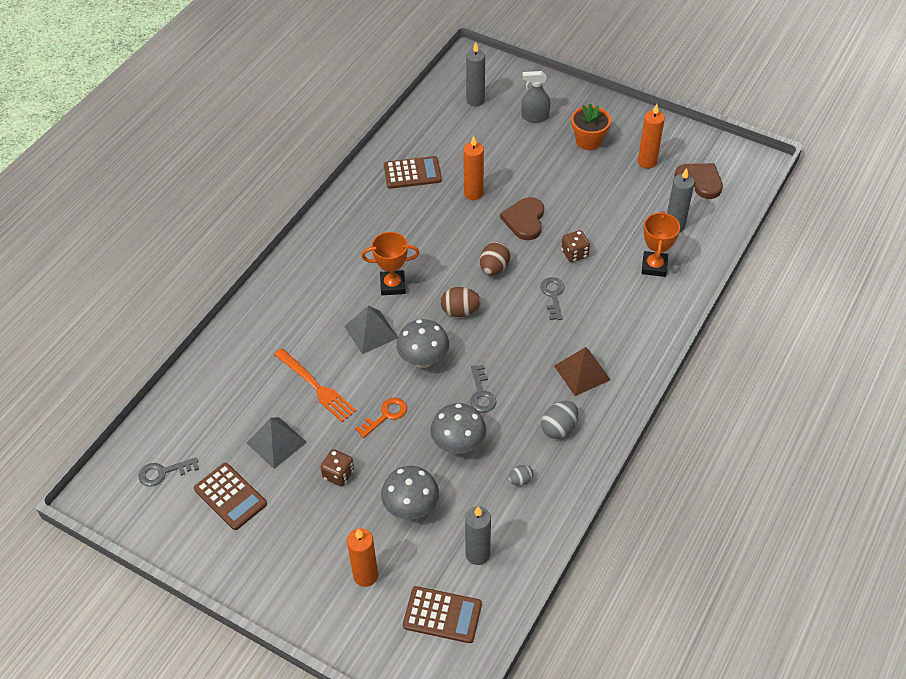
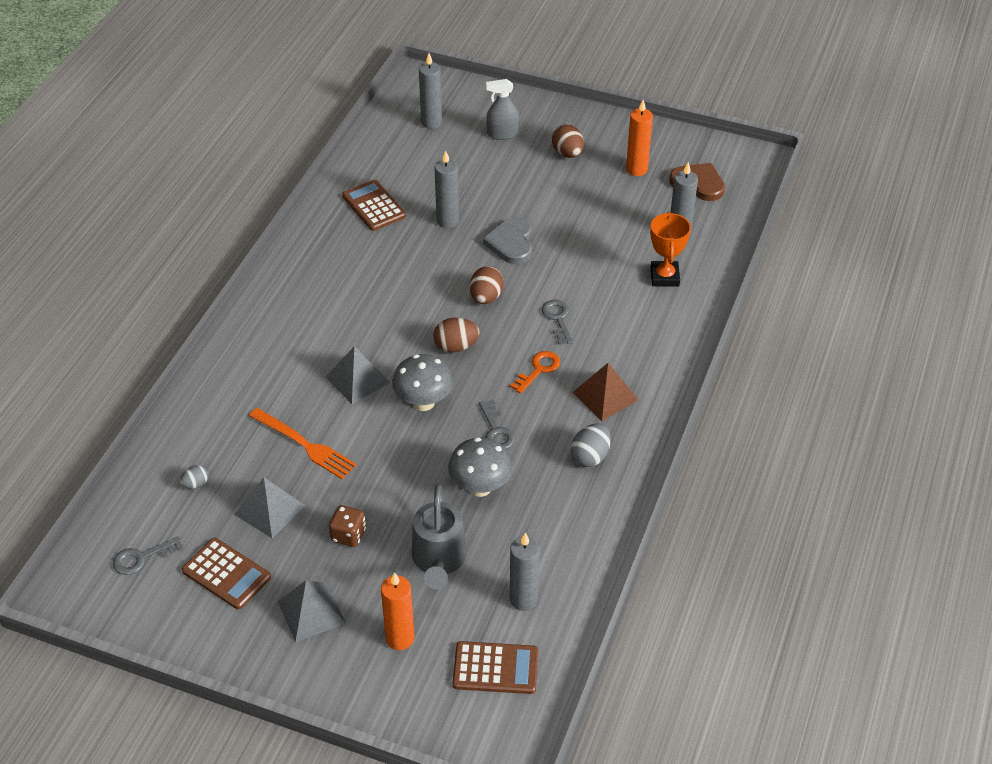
camera: 10 degrees left, 5 degrees down
orange key [355,398,407,438] -> orange key moved to [510,351,560,394]
orange trophy [361,232,419,295] -> none
grey mushroom [381,466,439,520] -> grey watering can [412,484,467,589]
brown calculator [384,156,442,189] -> brown calculator turned 105 degrees counterclockwise [342,180,406,231]
orange candle [463,136,484,200] -> grey candle [435,150,459,228]
brown heart [500,197,544,240] -> grey heart [483,218,532,264]
grey egg [508,465,533,486] -> grey egg moved to [180,465,209,489]
brown dice [561,230,590,262] -> none
orange flower pot [571,104,611,150] -> brown egg [552,124,584,158]
none -> grey pyramid [277,580,346,643]

